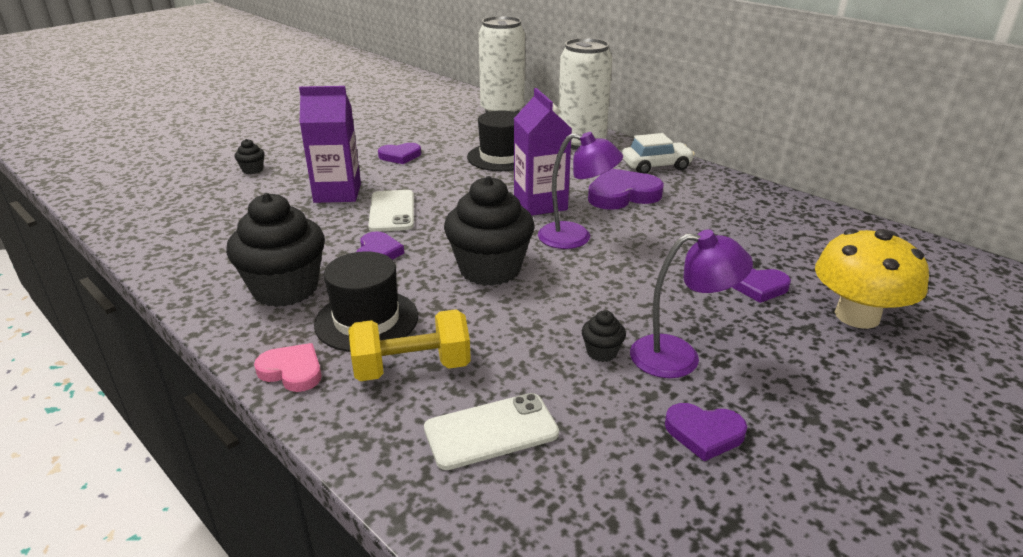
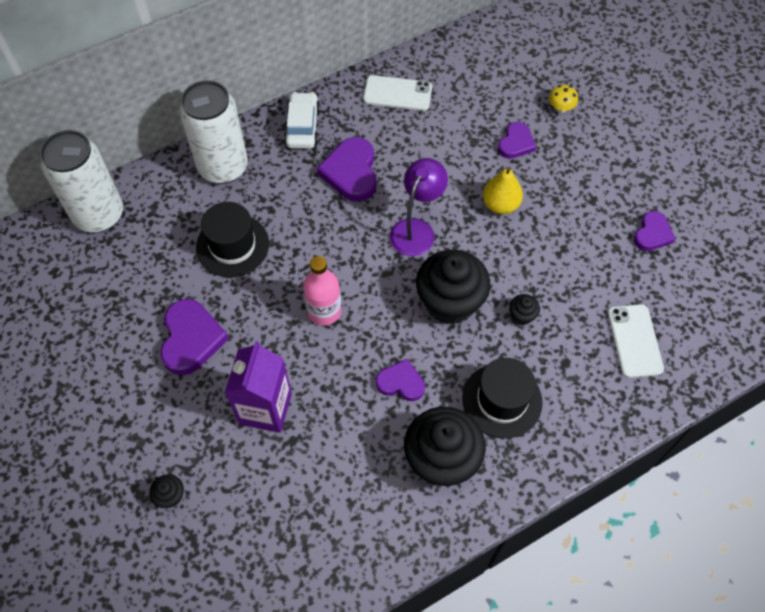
camera: 75 degrees left, 30 degrees up
pink heart [254,343,321,392] -> none
yellow dumbbell [348,309,471,381] -> none
white phone [368,190,414,232] -> white phone moved to [363,75,432,111]
purple heart [378,143,421,164] -> purple heart [160,299,229,375], size x1.62
purple carton [514,88,572,216] -> none
black cupcake [582,310,626,362] -> black cupcake moved to [509,294,540,325]
purple lamp [630,230,753,378] -> none
yellow mushroom [815,229,929,329] -> yellow mushroom [549,85,578,113], size x0.44
none -> pink bottle [303,256,342,326]
none -> yellow pear [483,167,523,214]

